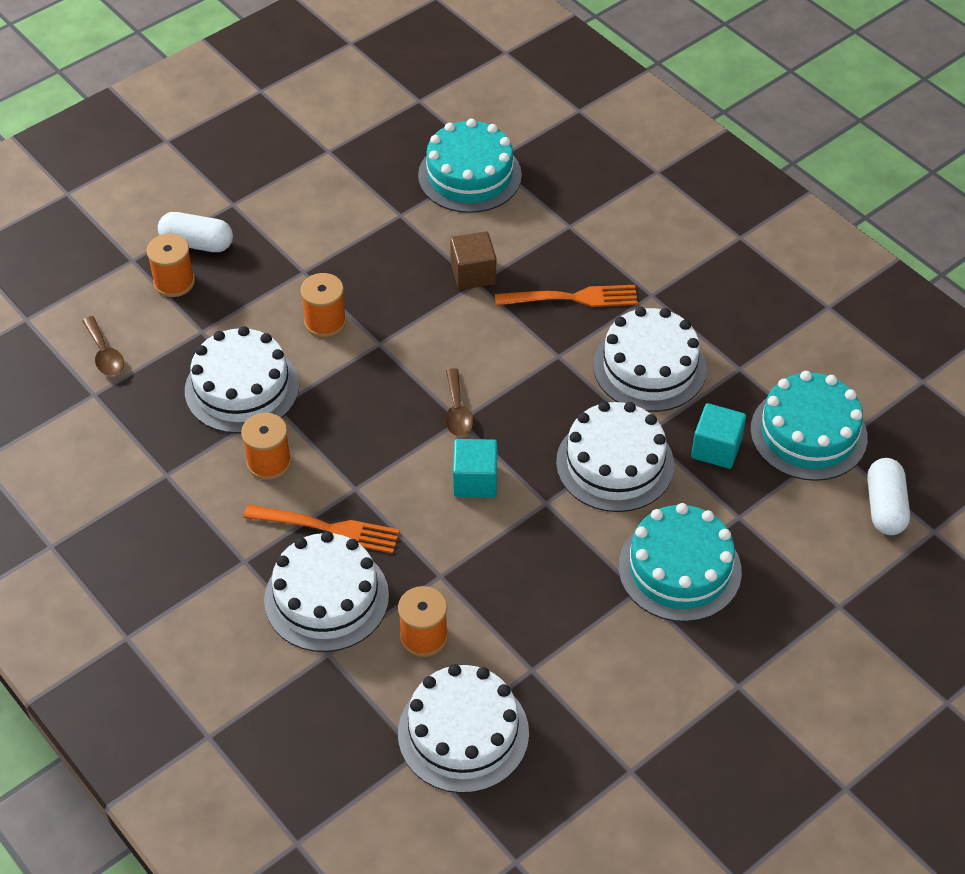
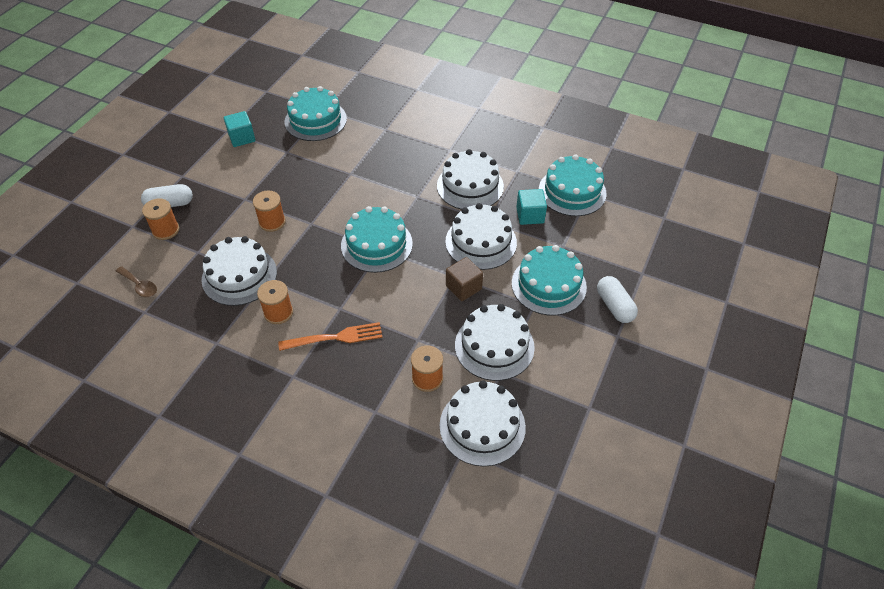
camera: 25 degrees left, 0 degrees up
white cake [264,531,389,652] -> white cake moved to [455,304,535,381]
brown spoon [445,368,473,436] -> turquoise cake [341,206,413,273]
brown cube [450,231,496,290] -> brown cube moved to [446,257,483,301]
turquoise cube [453,439,498,498] -> turquoise cube moved to [224,111,255,147]
orange fork [495,285,638,307] -> none
white capsule [867,458,910,535] -> white capsule moved to [597,276,638,323]

